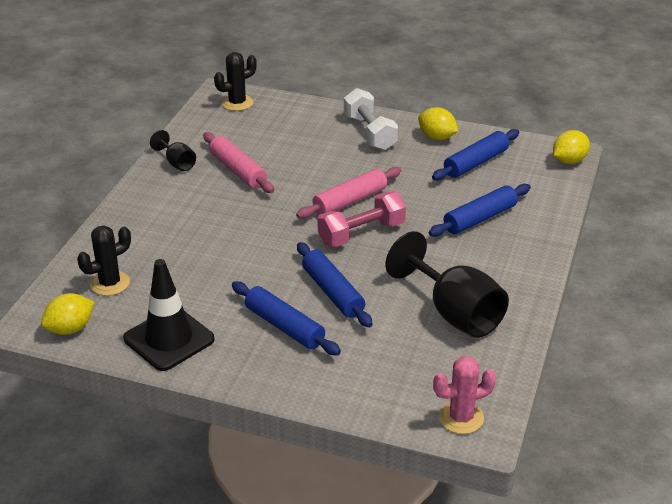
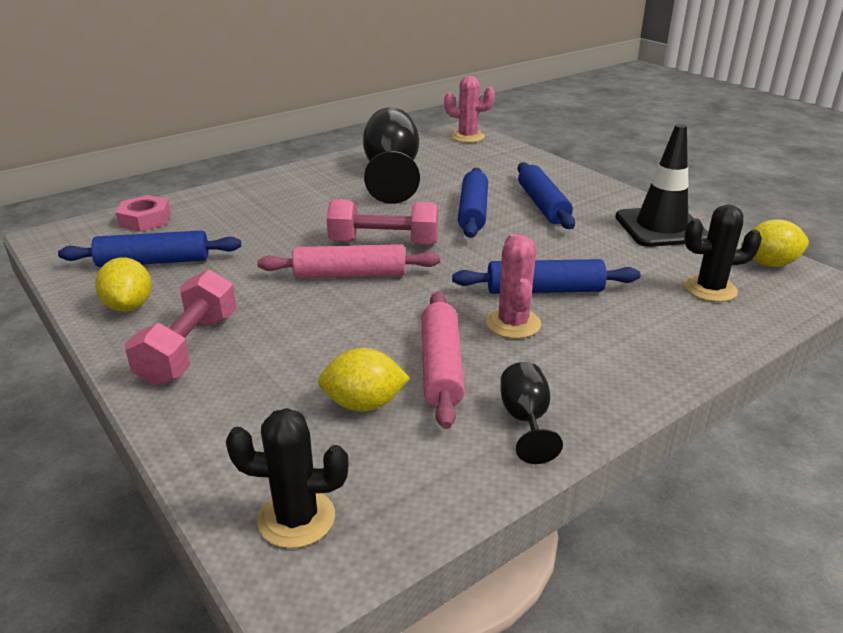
camera: 145 degrees left, 5 degrees down
white dumbbell [344,88,398,150] -> pink dumbbell [125,269,237,386]
blue rolling pin [429,184,531,237] -> blue rolling pin moved to [452,259,640,294]
yellow lemon [553,130,590,164] -> yellow lemon moved to [318,348,410,411]
none -> pink nut [116,195,171,232]
none -> pink cactus [486,234,541,339]

